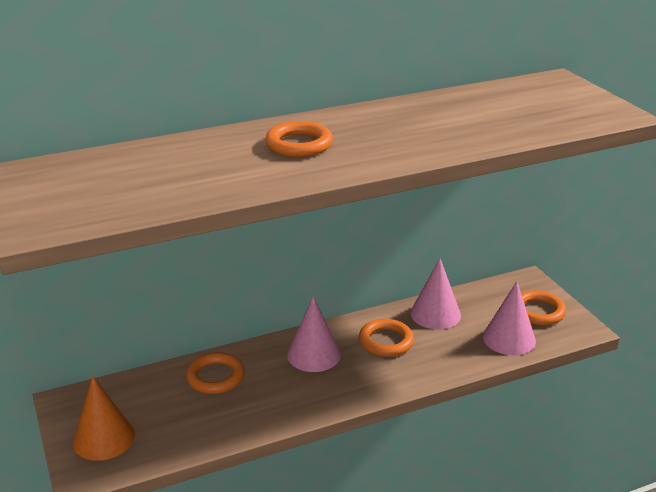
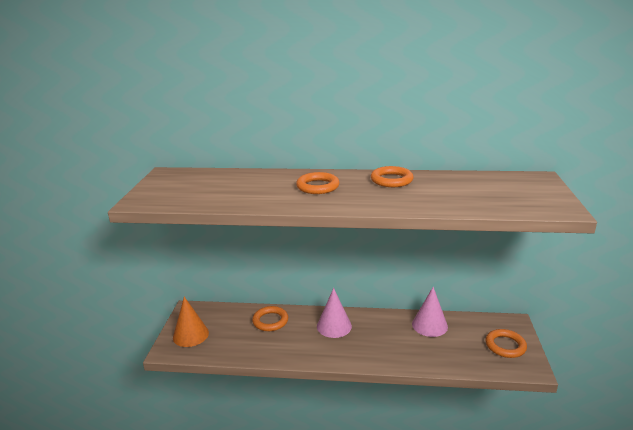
camera: 30 degrees right, 5 degrees down
orange ring [359,319,414,357] -> orange ring moved to [371,166,413,187]
pink cone [483,281,536,355] -> none

